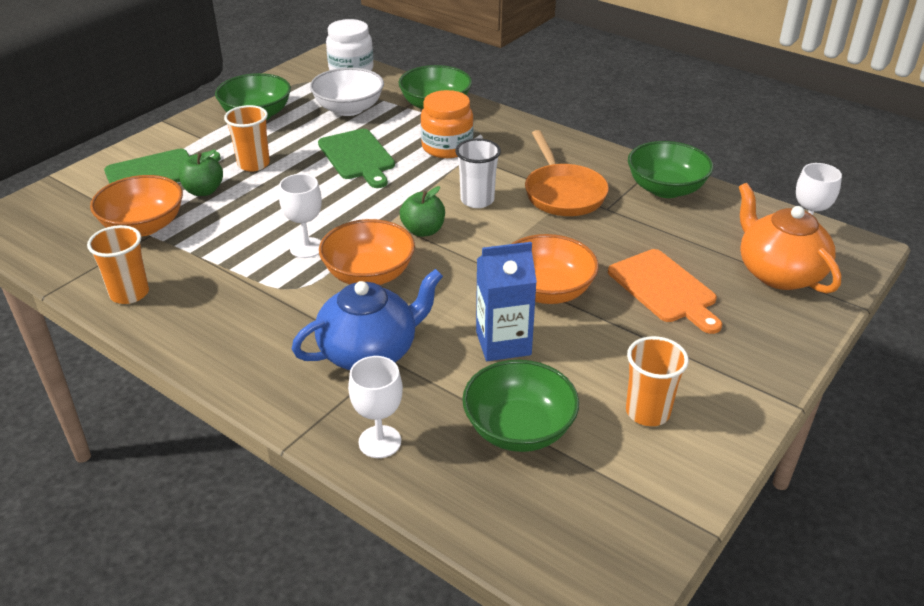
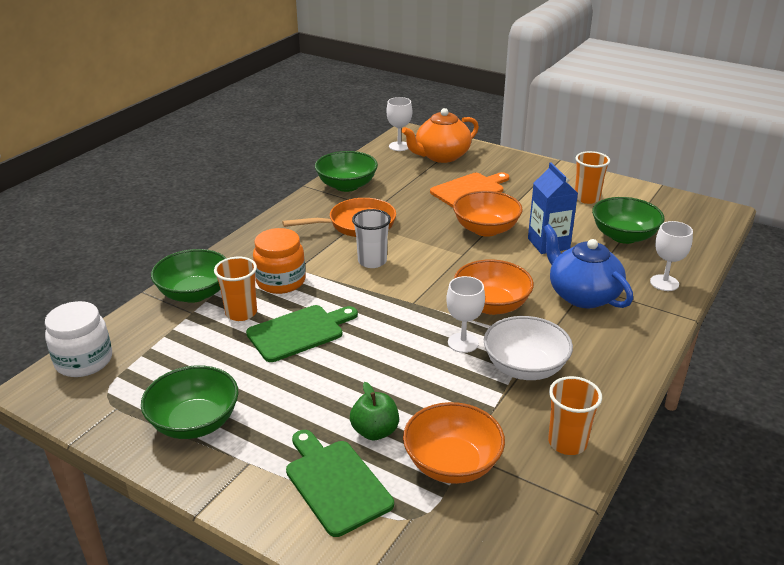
camera: 95 degrees left, 5 degrees down
orange cup [224,105,270,171] -> orange cup moved to [214,257,257,321]
white bowl [310,68,384,116] -> white bowl moved to [484,316,573,380]
green apple [400,186,445,237] -> none

